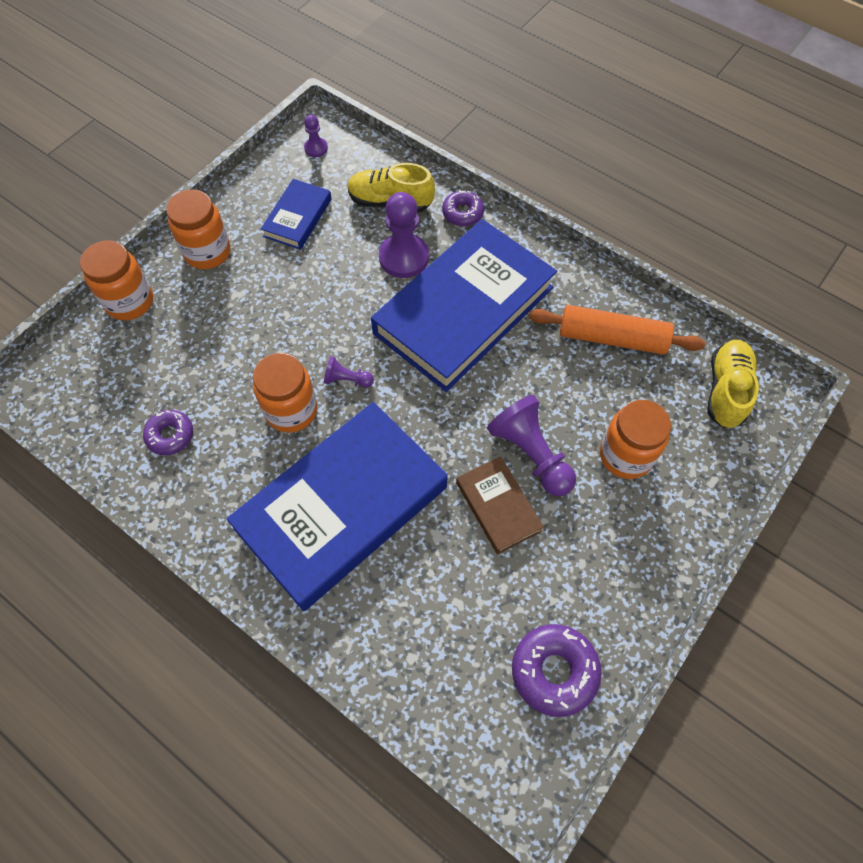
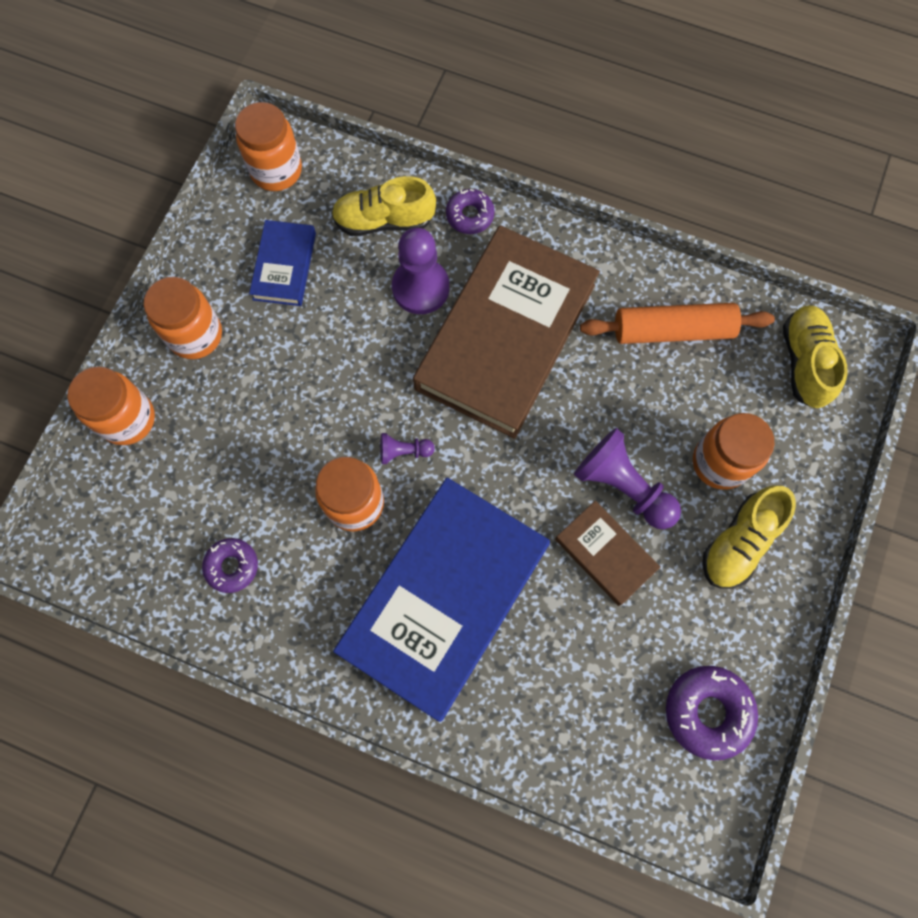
camera: 15 degrees left, 10 degrees up
purple pawn [304,115,328,157] -> orange jar [235,102,302,191]
blue book [371,219,557,392] -> brown book [413,225,600,439]
none -> yellow shoe [702,485,796,588]

